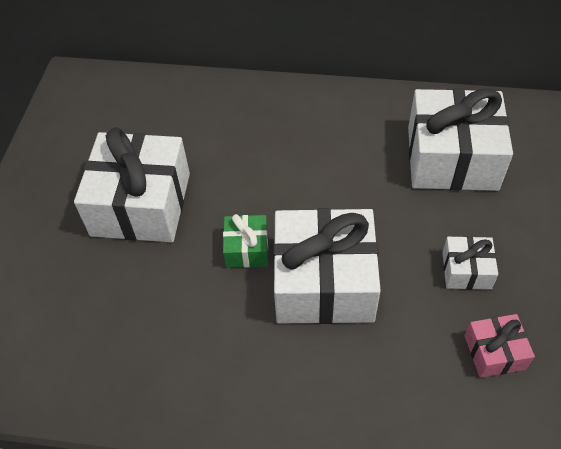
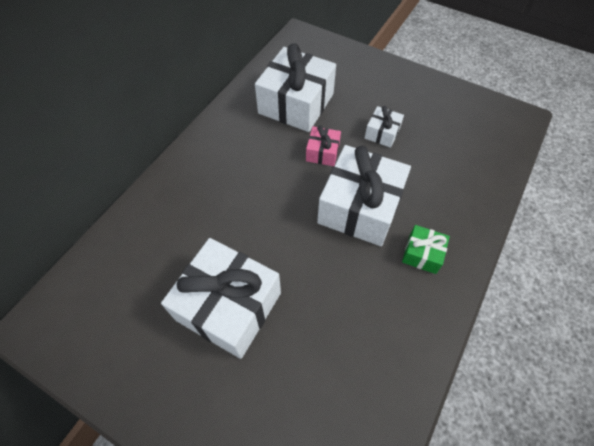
camera: 70 degrees left, 5 degrees up
green gift [223,214,268,268] -> green gift moved to [402,225,450,274]
pink gift [465,314,535,378] -> pink gift moved to [306,125,341,166]

